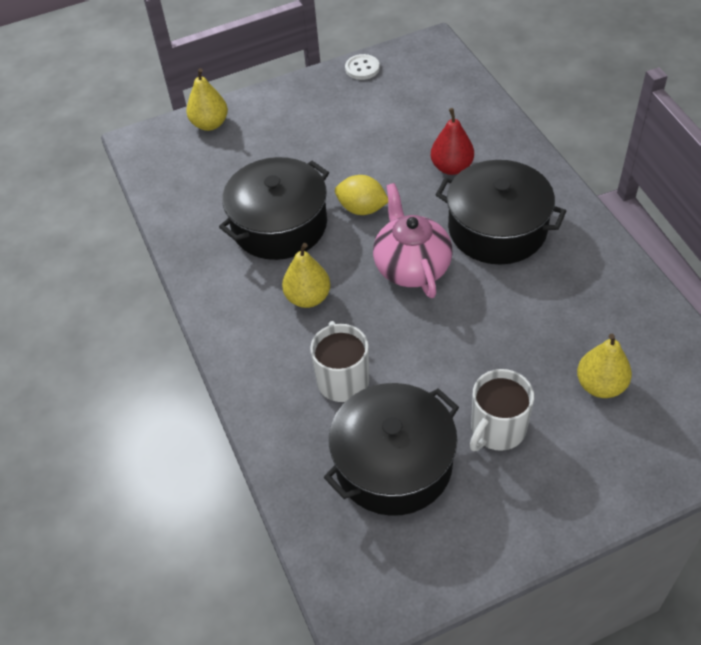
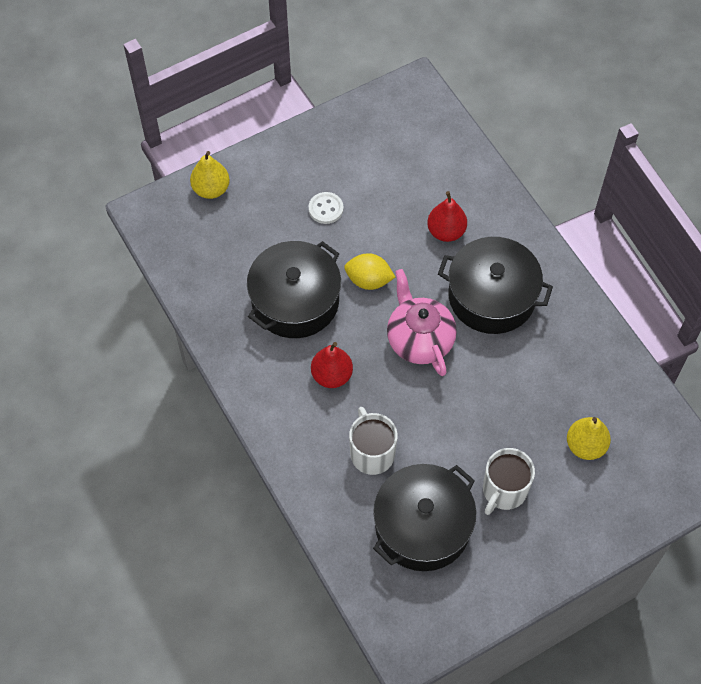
camera: 10 degrees left, 10 degrees up
yellow pear [282,243,331,308] -> red pear [311,342,353,388]
white button [345,54,380,80] -> white button moved to [309,192,343,224]

